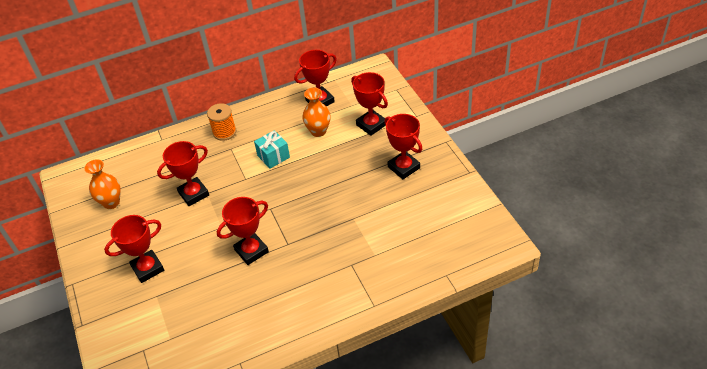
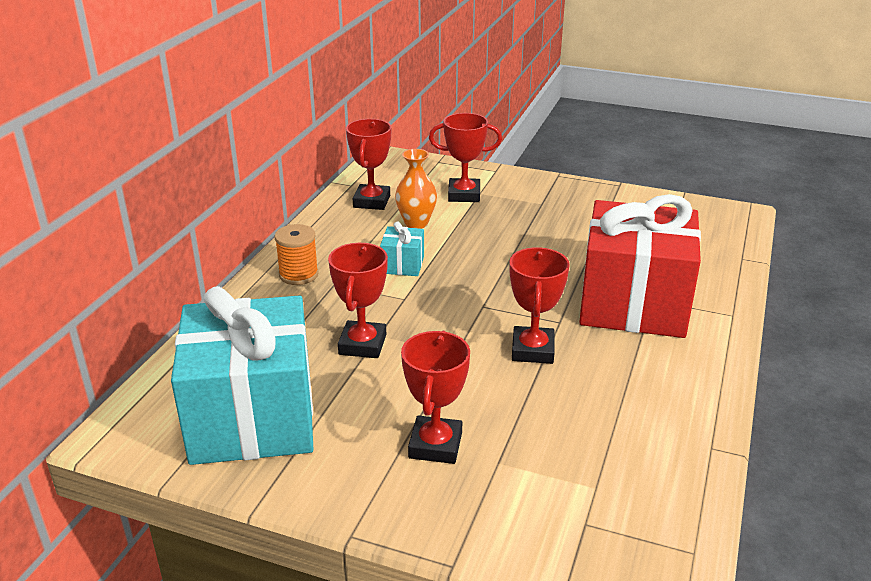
camera: 50 degrees left, 15 degrees down
orange vase [84,159,121,209] -> turquoise gift [171,286,314,465]
red trophy [385,114,422,179] -> none
none -> red gift [579,194,701,338]

